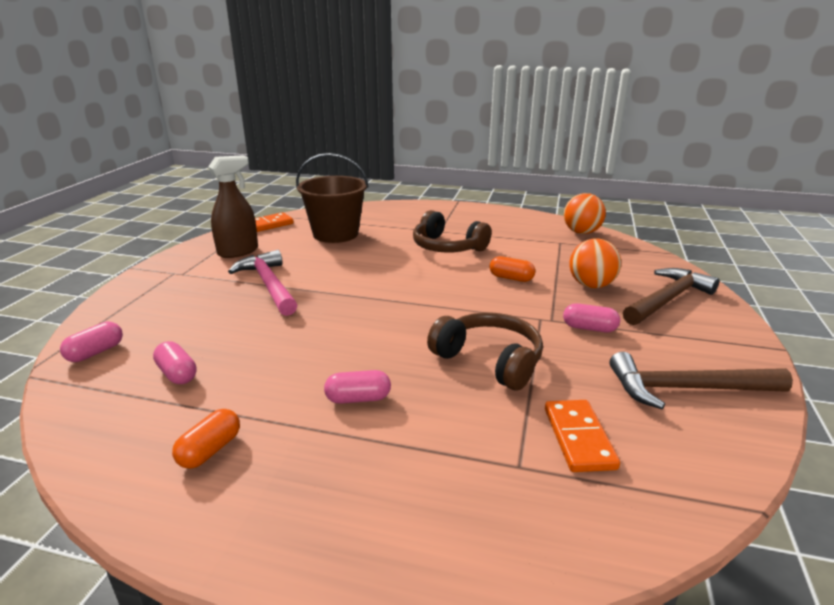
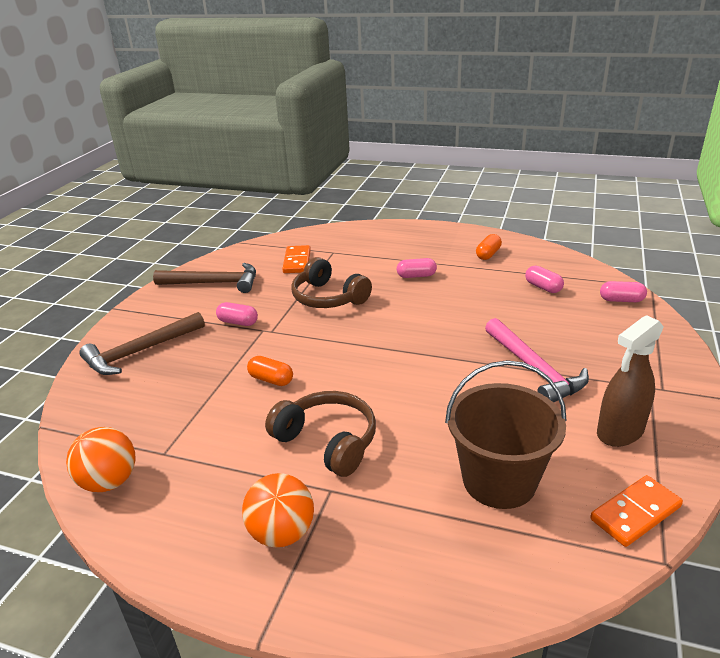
camera: 175 degrees left, 5 degrees up
pink capsule [60,322,123,362] -> pink capsule turned 60 degrees clockwise [600,281,647,302]
orange ball [569,239,621,288] -> orange ball moved to [242,473,314,548]

